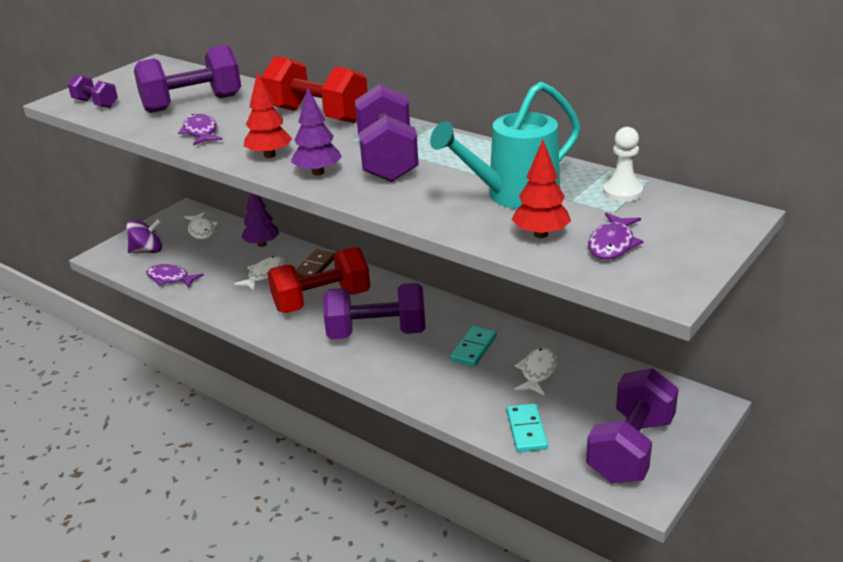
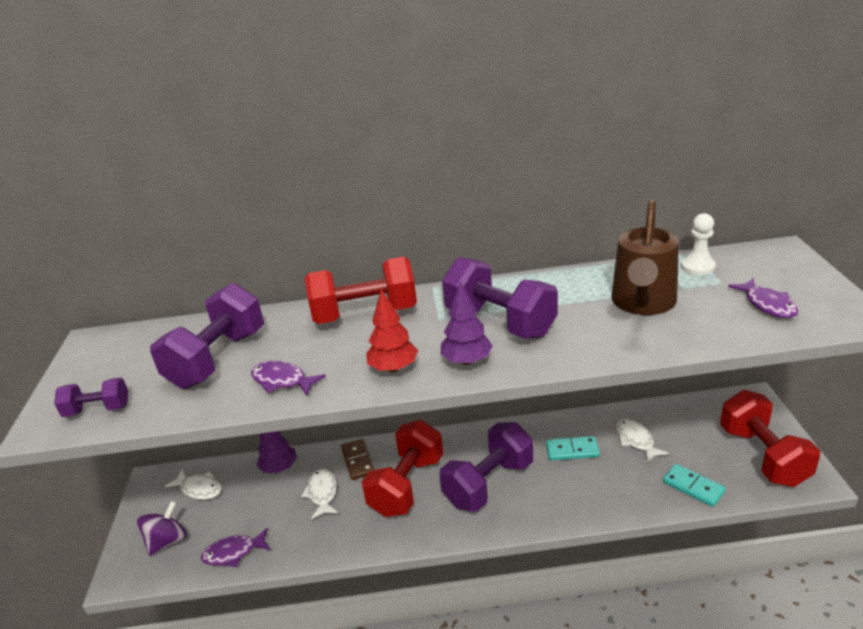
camera: 40 degrees left, 0 degrees up
turquoise watering can [430,82,581,209] -> brown watering can [612,199,679,315]
turquoise domino [450,326,497,366] -> turquoise domino turned 75 degrees counterclockwise [546,436,600,460]
red tree [512,140,571,238] -> none
purple dumbbell [586,368,679,483] -> red dumbbell [720,390,820,487]

